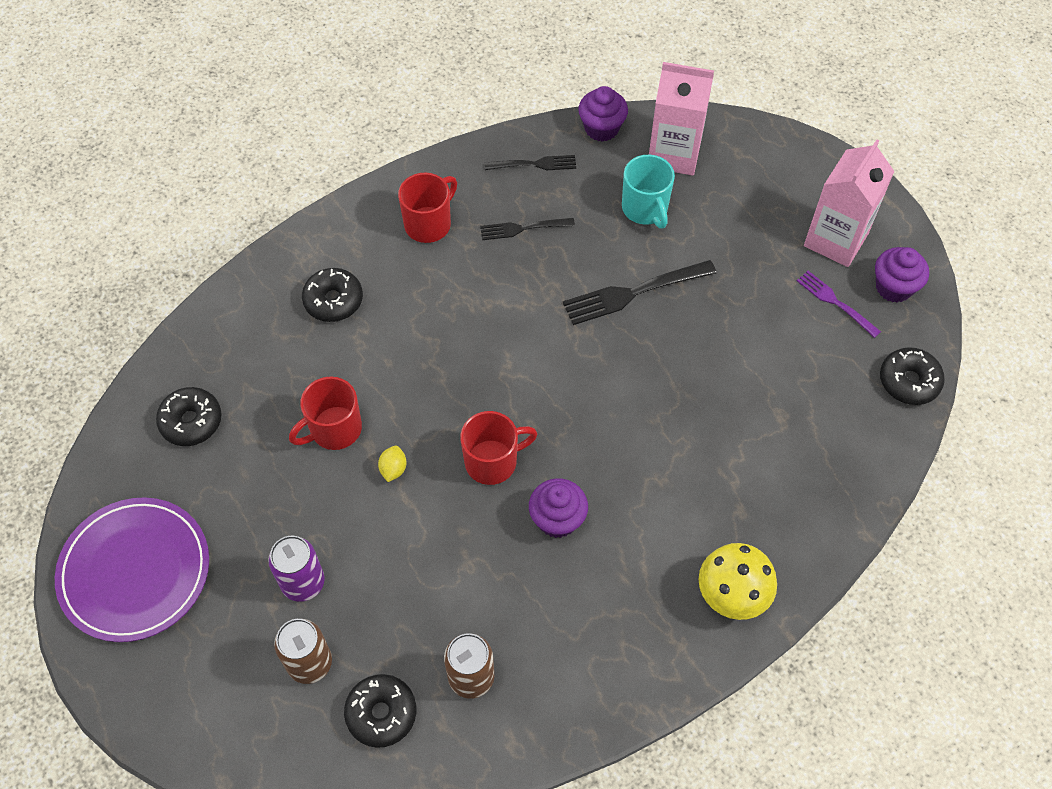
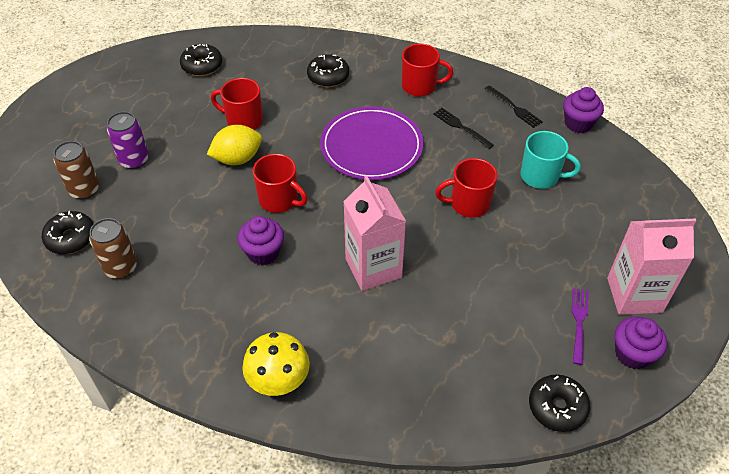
camera: 55 degrees right, 10 degrees down
purple plate [55,497,209,642] -> purple plate moved to [320,106,423,180]
yellow lemon [378,446,406,482] -> yellow lemon [207,125,262,165], size x1.97
black fork [563,260,717,325] -> red mug [435,158,498,218]
turquoise mug [622,155,675,229] -> turquoise mug turned 105 degrees counterclockwise [521,131,581,189]
pink carton [649,62,714,176] -> pink carton moved to [343,175,406,291]

